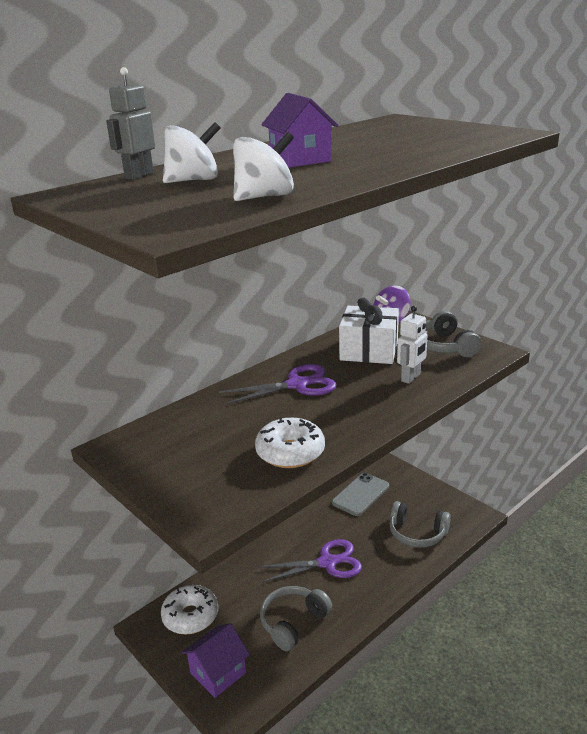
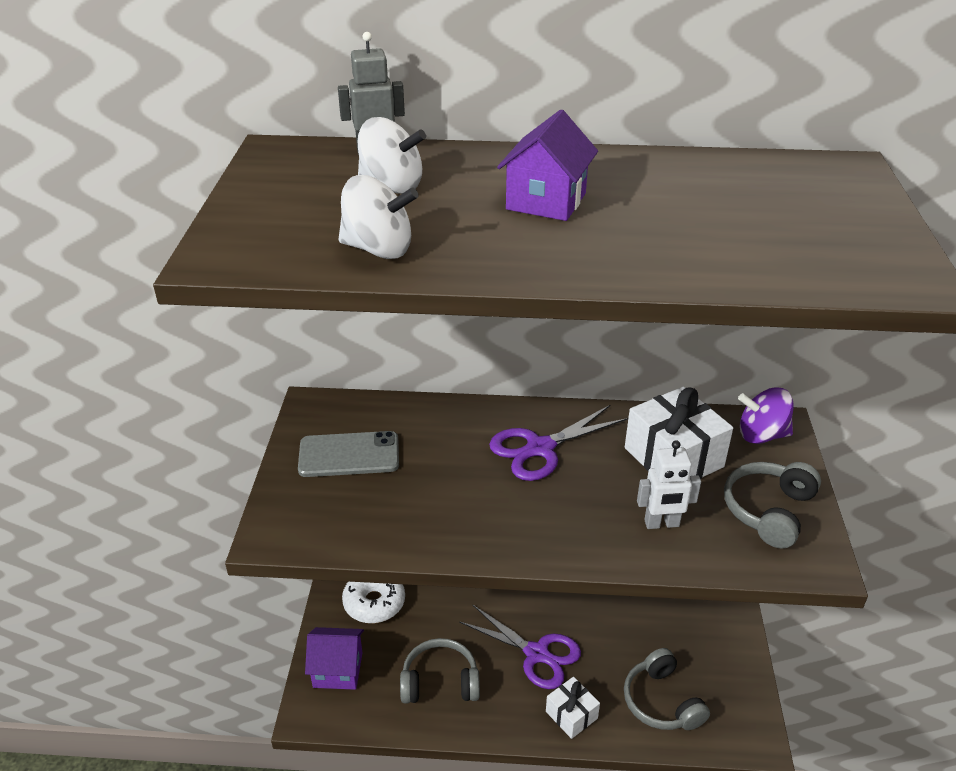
camera: 45 degrees right, 10 degrees up
purple scissors [219,364,336,405] -> purple scissors turned 120 degrees clockwise [489,405,628,481]
white donut [255,417,325,468] -> none
grey phone [332,473,389,516] -> grey phone moved to [298,431,399,477]
none -> white gift [546,677,600,739]

